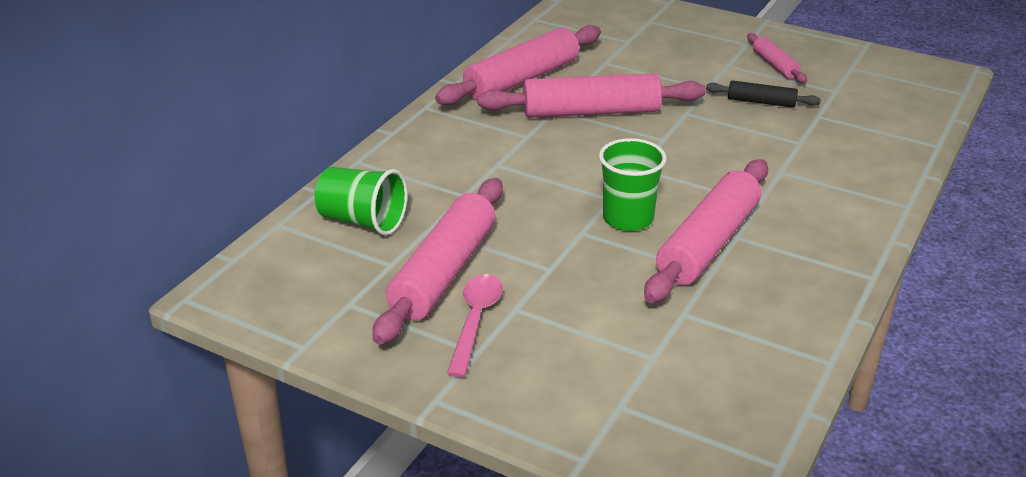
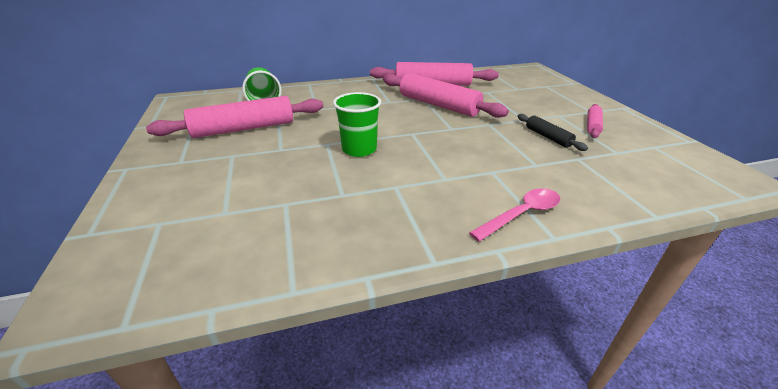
camera: 45 degrees right, 0 degrees up
pink spoon [447,274,503,377] -> pink spoon moved to [469,188,560,242]
pink rolling pin [644,159,768,303] -> none

